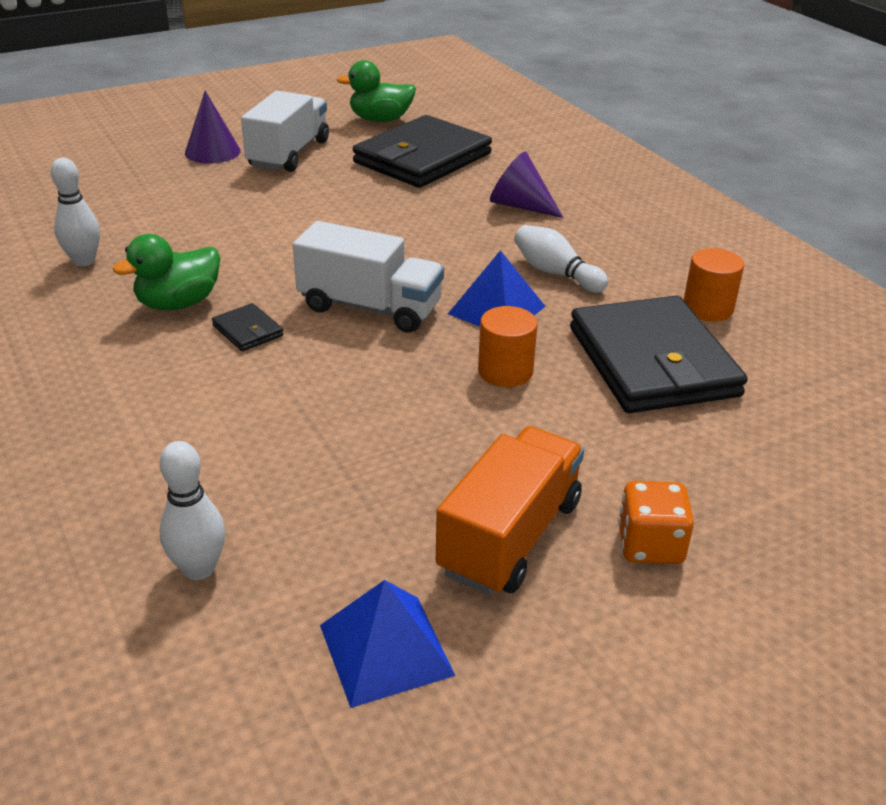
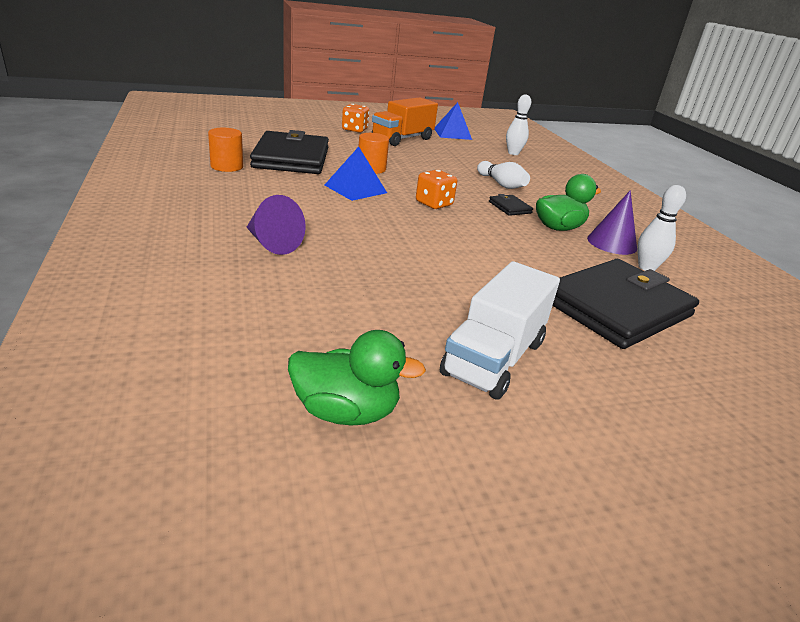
camera: 170 degrees left, 5 degrees down
purple cone [185,91,241,164] -> purple cone moved to [587,190,637,255]
white truck [293,221,444,333] -> orange dice [416,170,457,209]
black wallet [353,115,492,188] -> black wallet moved to [553,259,699,349]
white bowling pin [514,225,608,293] -> white bowling pin moved to [477,161,530,189]

